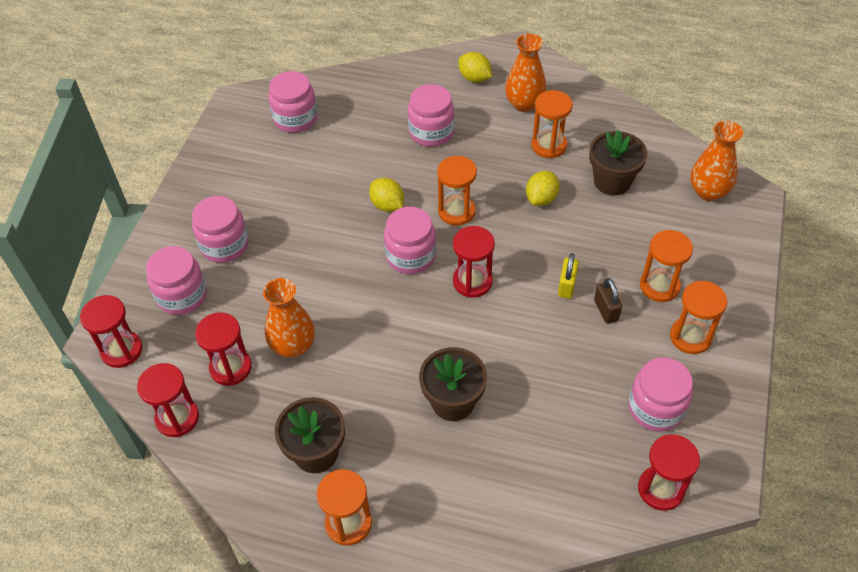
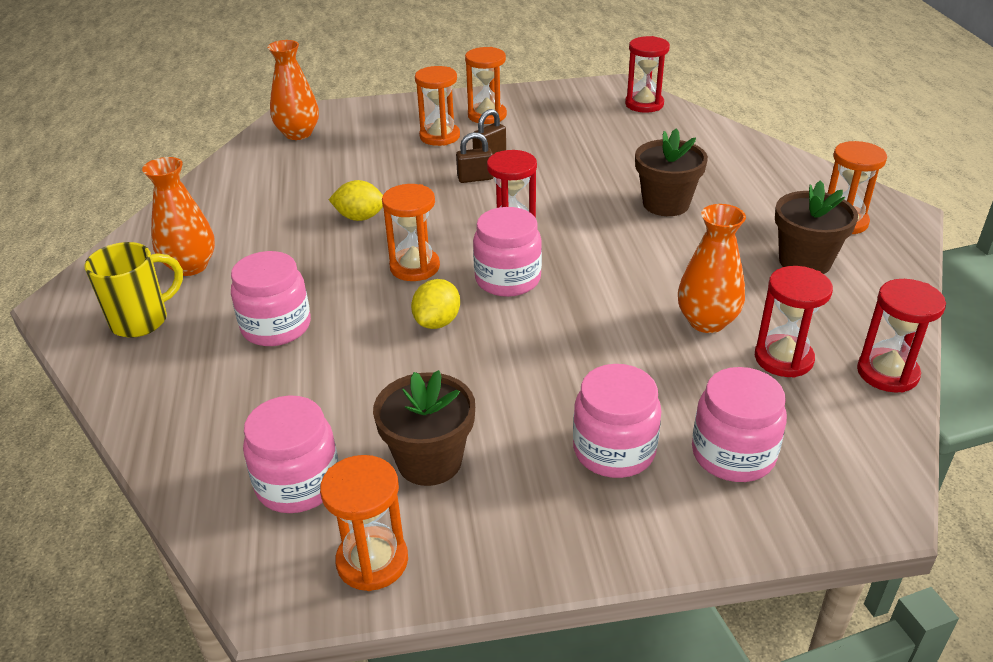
camera: 115 degrees left, 15 degrees down
red hourglass [80,295,143,368] -> none
yellow lemon [458,52,492,83] -> yellow mug [85,242,183,338]
orange hourglass [531,90,573,158] -> orange hourglass moved to [320,455,408,591]
yellow padlock [558,253,579,299] -> brown padlock [456,132,493,183]
brown flower pot [589,130,647,196] -> brown flower pot moved to [373,370,475,486]
pink jar [629,357,693,432] -> none

